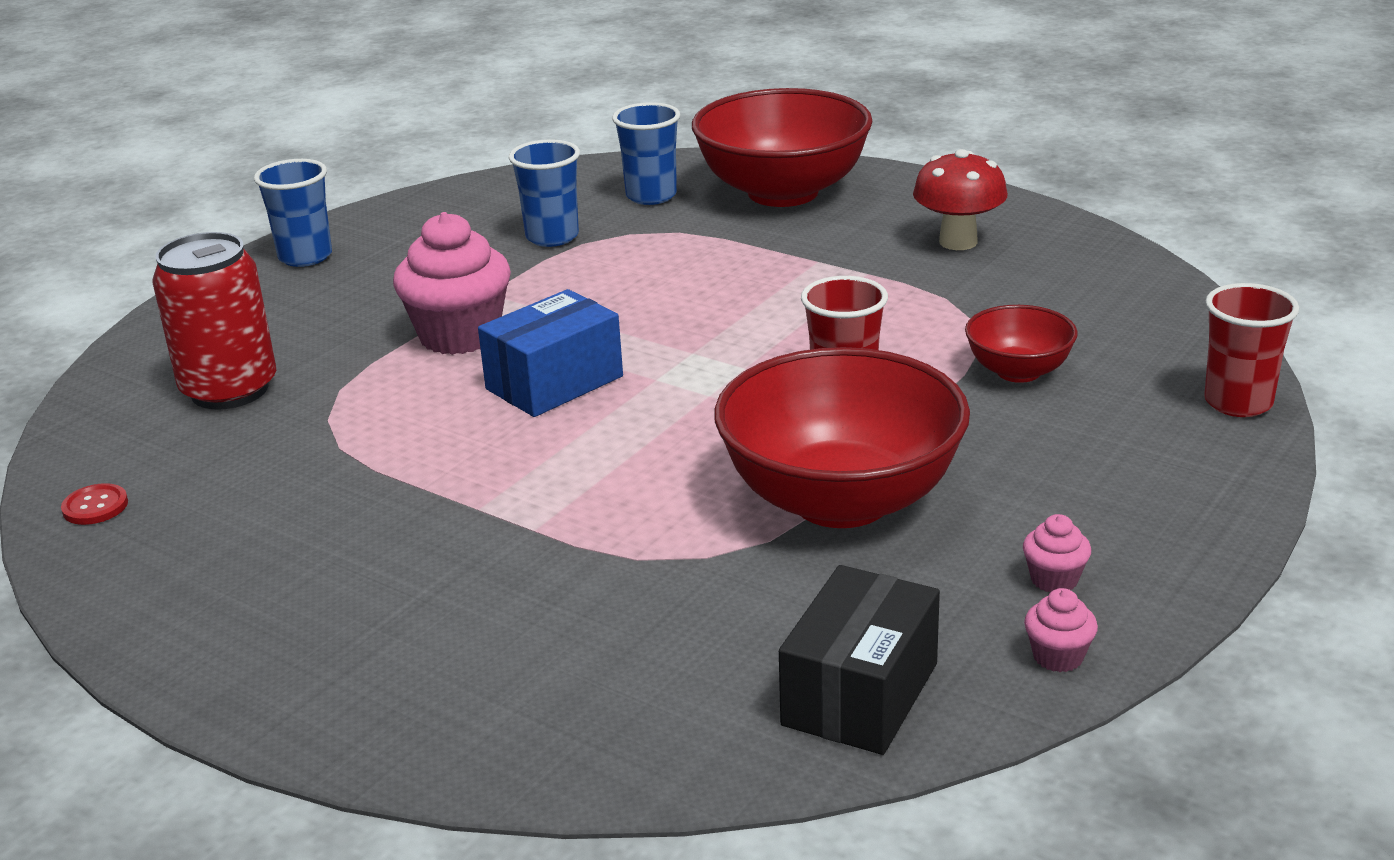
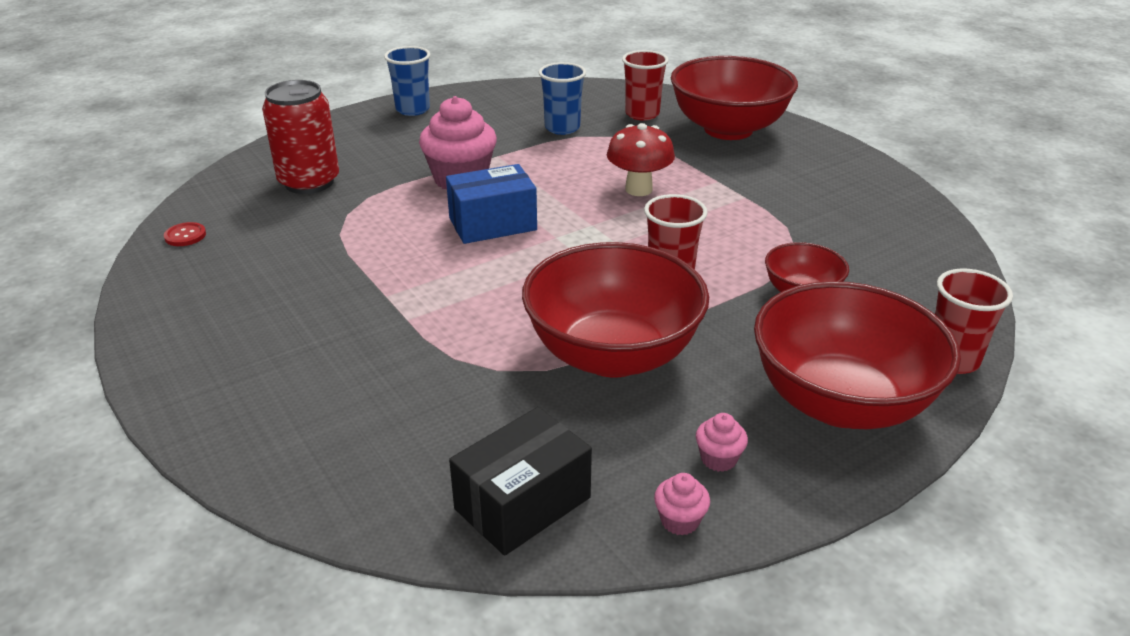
camera: 20 degrees right, 5 degrees up
blue cup [612,102,680,205] -> red cup [622,50,669,120]
red mushroom [913,149,1008,250] -> red mushroom moved to [607,123,675,196]
none -> red bowl [754,281,961,429]

